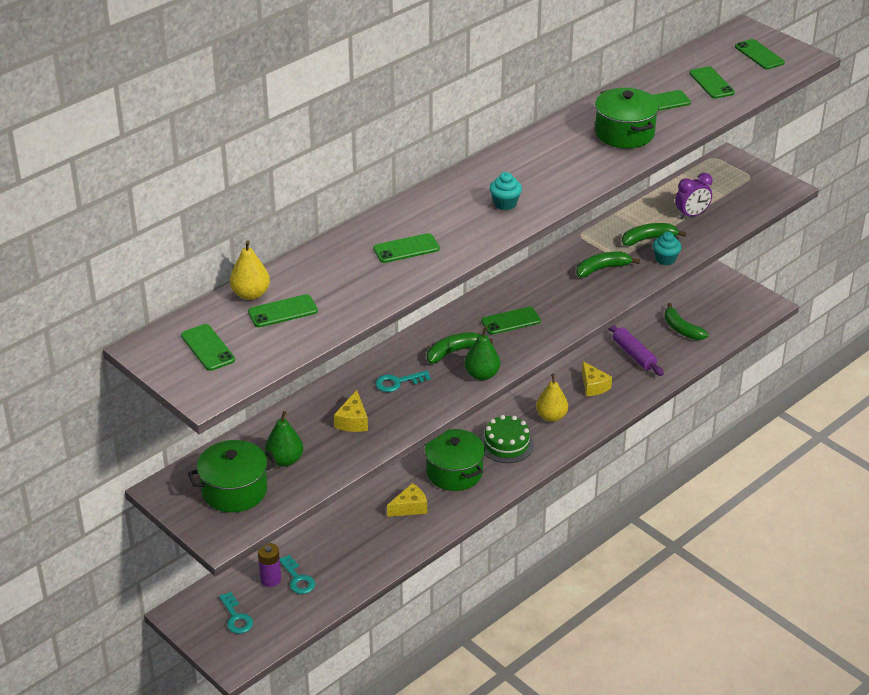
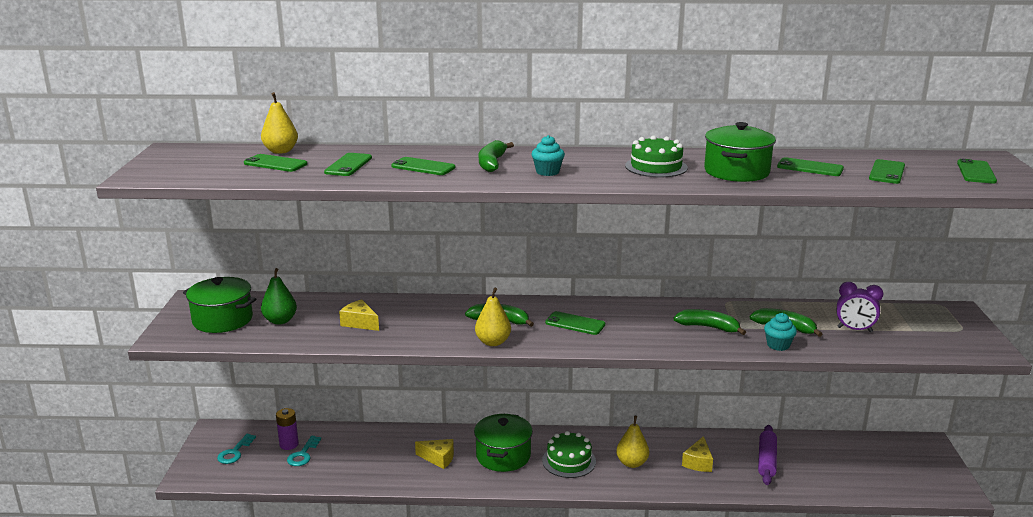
camera: 45 degrees right, 15 degrees down
green phone [181,324,235,371] -> green phone moved to [324,153,372,176]
yellow cheese [334,390,368,432] -> yellow cheese turned 75 degrees clockwise [339,299,379,331]
turquoise key [375,370,431,392] -> none
green pear [464,327,500,380] -> yellow pear [475,288,511,346]
green banana [664,303,709,340] -> green banana moved to [479,140,514,172]
none -> green cake [625,135,688,177]

